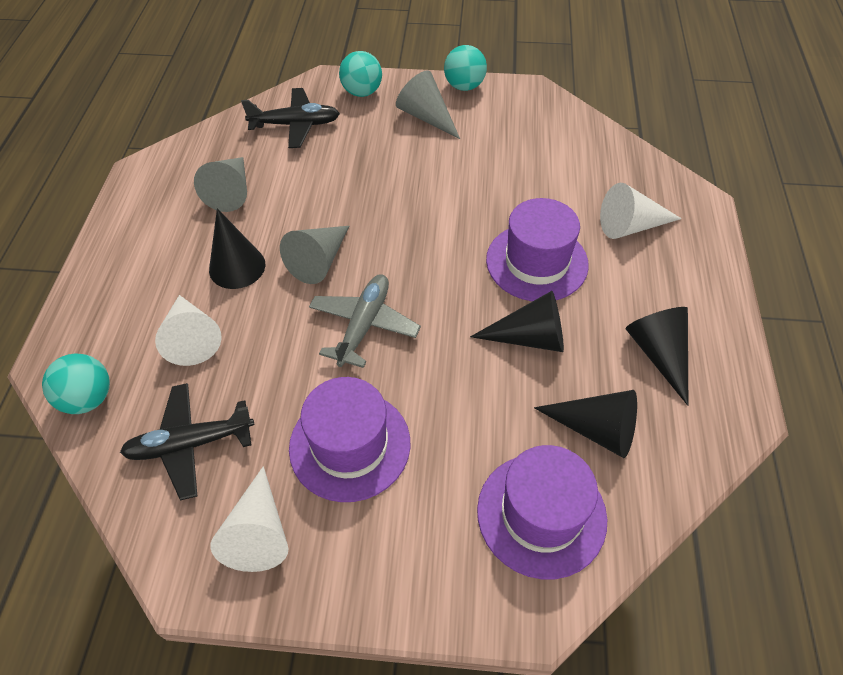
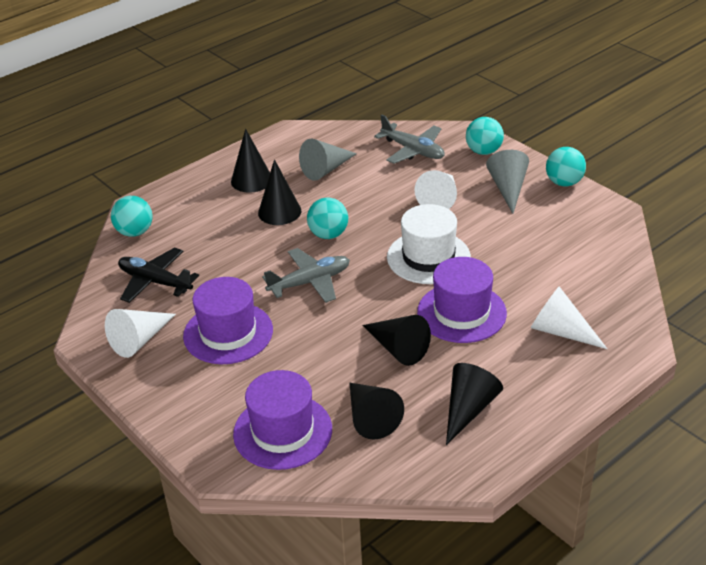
camera: 45 degrees right, 15 degrees down
white cone [155,295,222,366] -> white cone moved to [414,170,457,209]
black plane [241,88,340,148] -> grey plane [374,114,445,164]
grey cone [280,226,349,284] -> turquoise ball [307,198,348,239]
none -> black cone [231,129,270,193]
none -> white hat [387,204,471,284]

